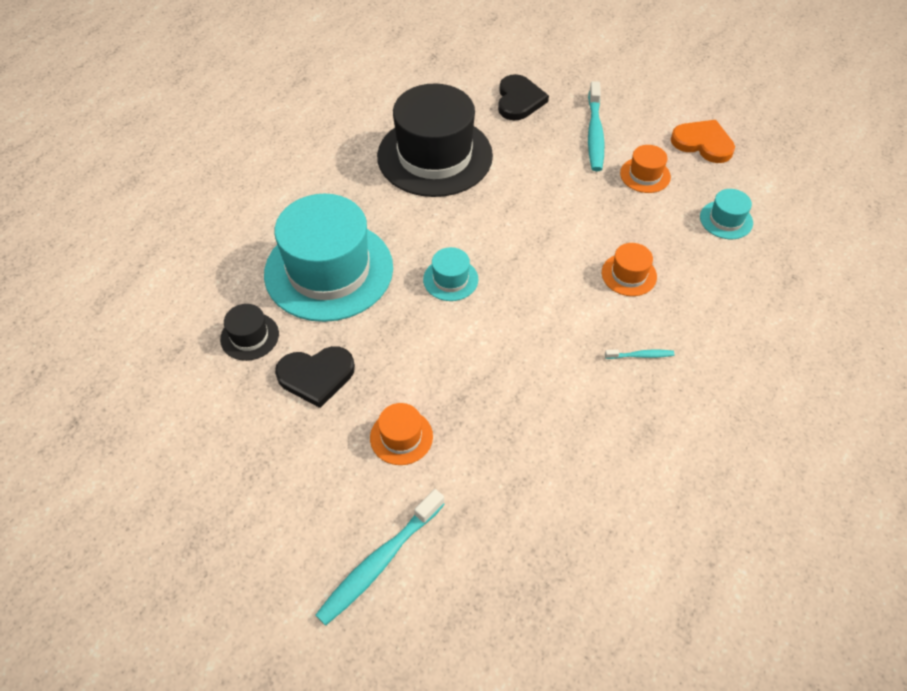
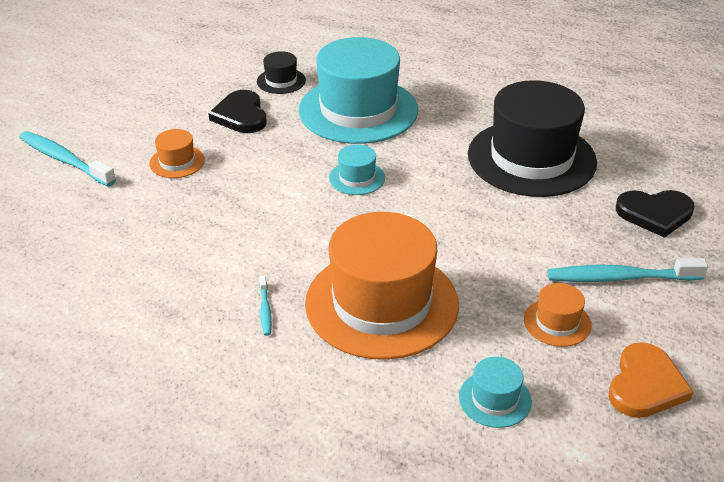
camera: 85 degrees right, 15 degrees down
orange hat [602,243,657,296] -> orange hat [305,212,459,360], size x2.34

